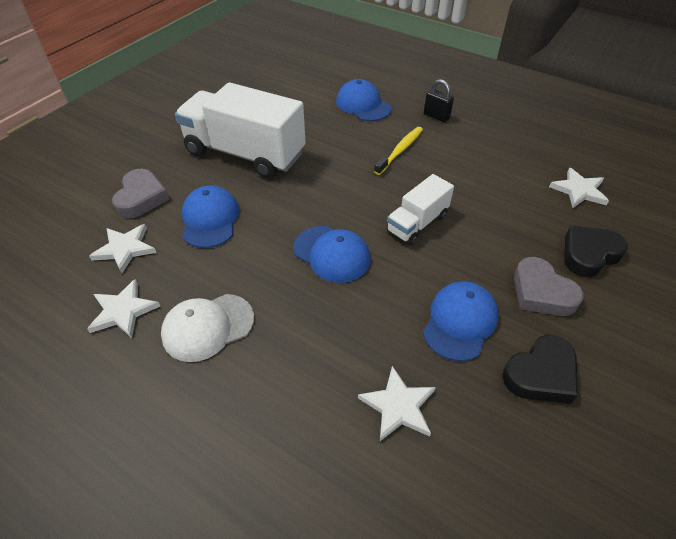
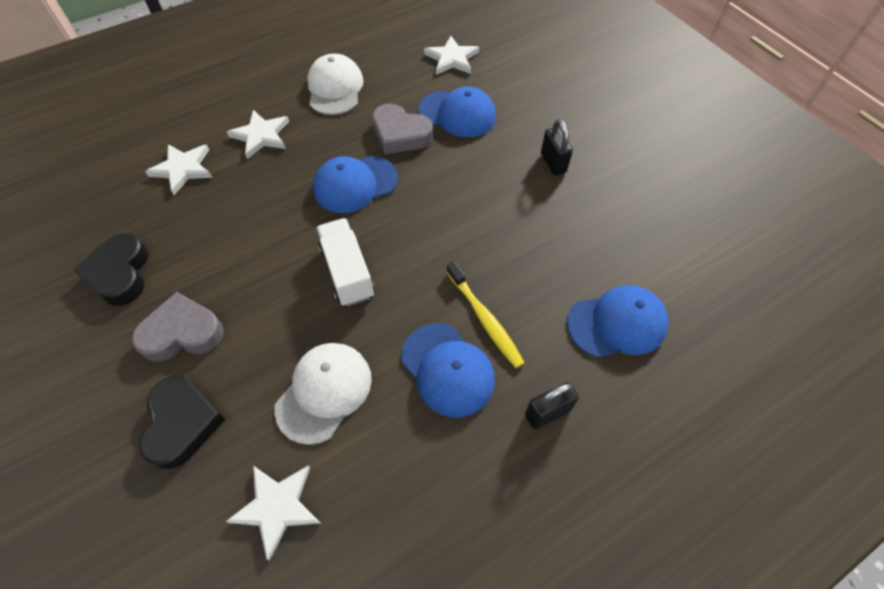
camera: 115 degrees right, 10 degrees up
white star [87,279,160,338] -> white star moved to [227,110,289,159]
grey heart [112,169,169,219] -> grey heart moved to [372,104,433,154]
white truck [175,82,306,178] -> black padlock [541,119,573,176]
blue cap [423,281,499,361] -> blue cap moved to [401,323,495,417]
none -> white cap [274,343,372,445]

